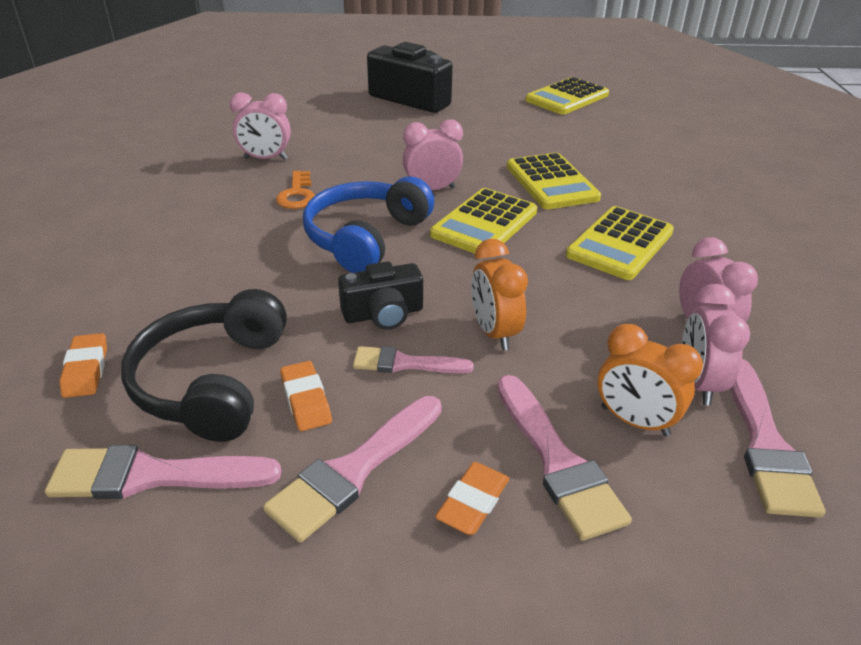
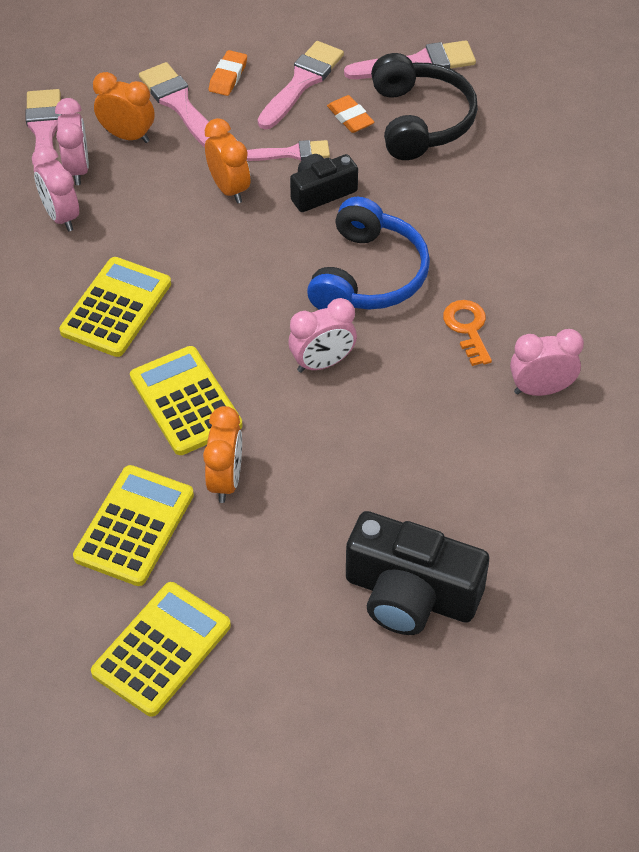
camera: 170 degrees right, 15 degrees up
orange eraser [59,333,107,398] -> none
yellow calculator [430,188,537,254] -> yellow calculator moved to [73,465,194,586]
none -> orange clock [203,406,242,503]

